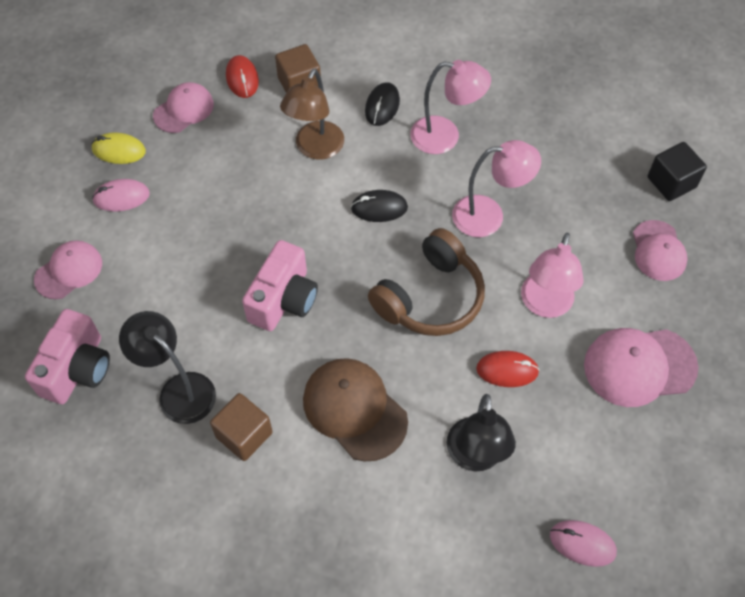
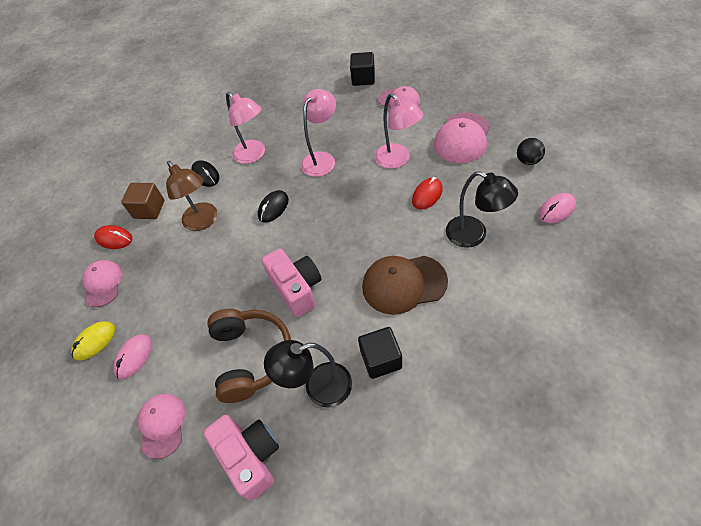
camera: 50 degrees left, 5 degrees down
brown cube [210,393,273,461] -> black cube [358,327,402,379]
brown headphones [368,228,485,336] -> brown headphones moved to [207,309,291,403]
pink lamp [410,60,491,154] -> pink lamp turned 90 degrees clockwise [226,92,265,164]
none -> black ball [517,138,545,165]

